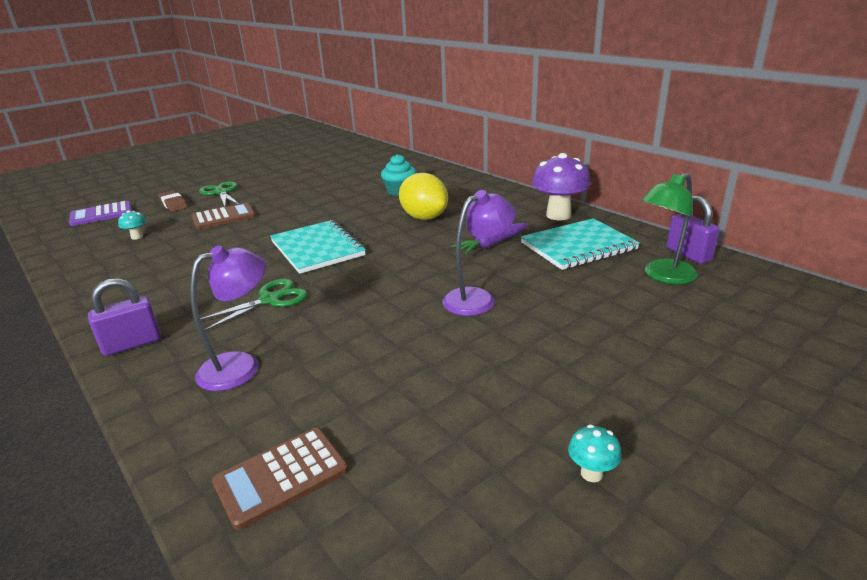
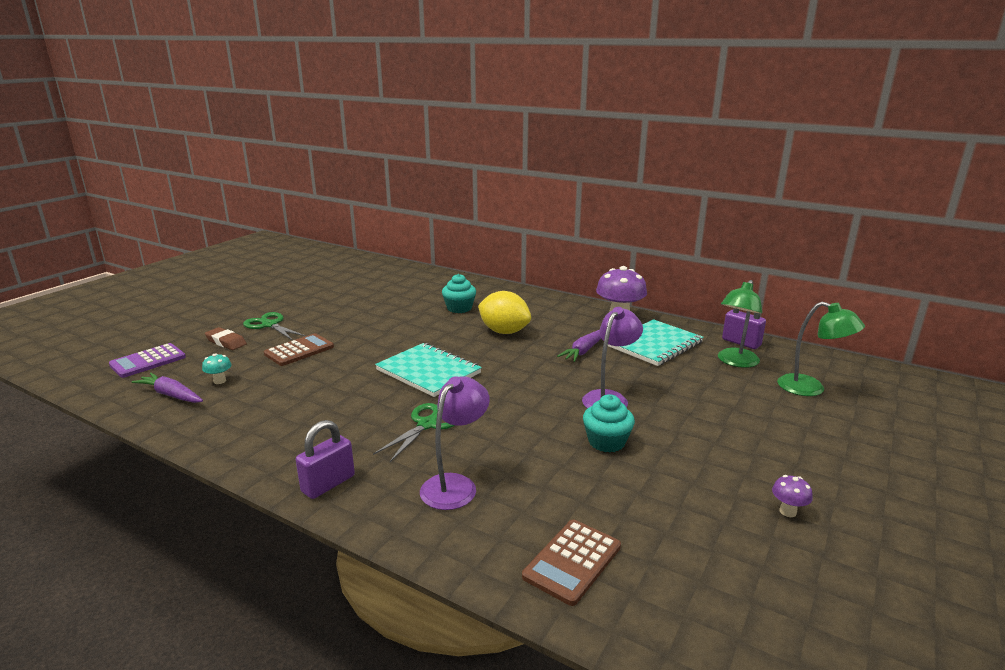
camera: 20 degrees left, 5 degrees down
turquoise mushroom [568,425,622,482] -> purple mushroom [772,475,813,517]
none -> purple carrot [132,373,203,403]
none -> turquoise cupcake [583,394,635,453]
none -> green lamp [777,302,865,396]

